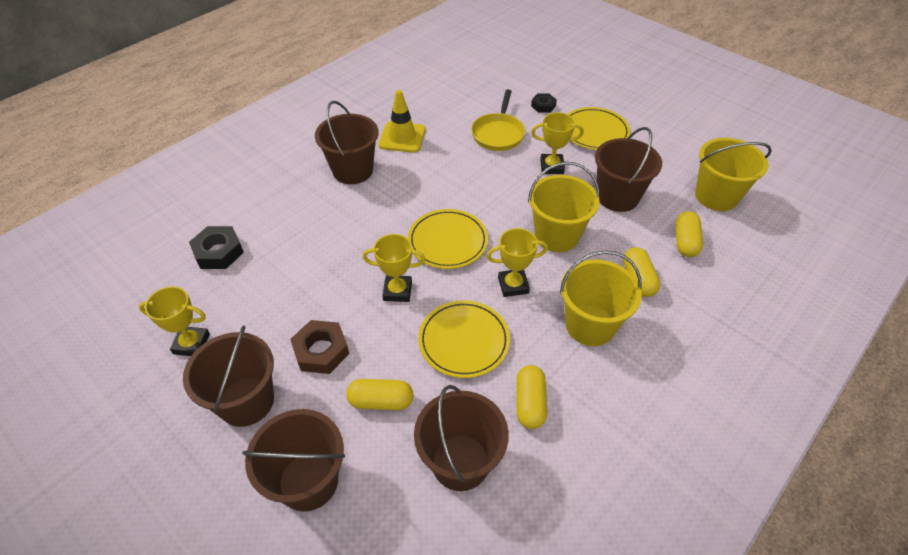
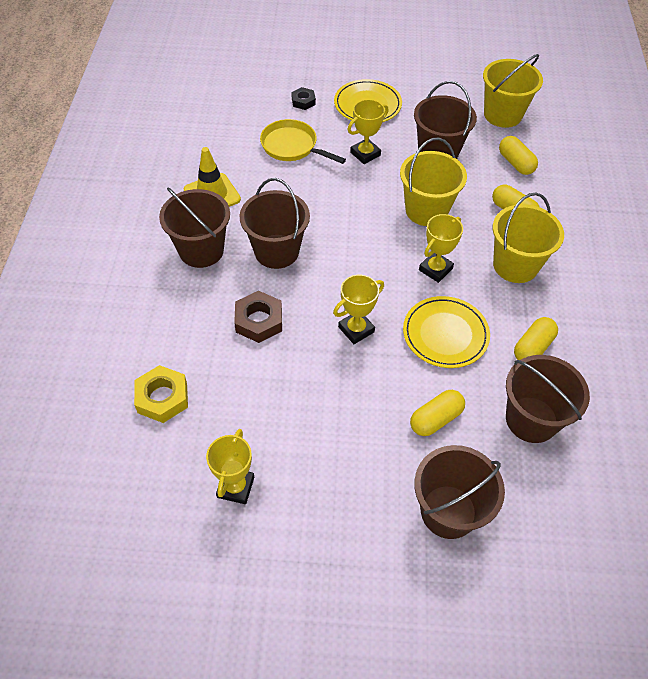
camera: 40 degrees left, 5 degrees up
yellow trophy [139,286,210,356] -> yellow trophy turned 45 degrees counterclockwise [206,429,254,504]
brown bucket [183,325,274,427] -> brown bucket moved to [240,178,310,269]
black nut [189,226,244,269] -> yellow nut [134,365,188,423]
brown nut [290,320,349,374] -> brown nut moved to [234,291,282,343]
yellow plate [408,209,488,269] -> none
yellow pan [471,89,525,151] -> yellow pan turned 150 degrees clockwise [260,119,346,164]
yellow capsule [516,365,547,429] -> yellow capsule turned 75 degrees clockwise [514,317,558,360]

